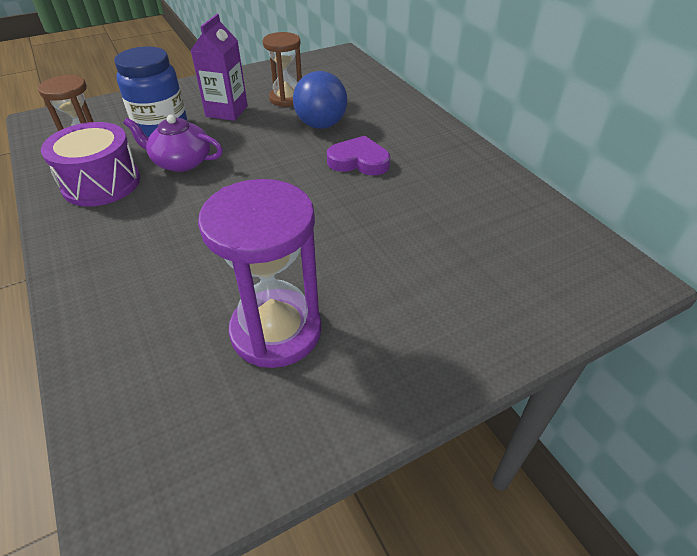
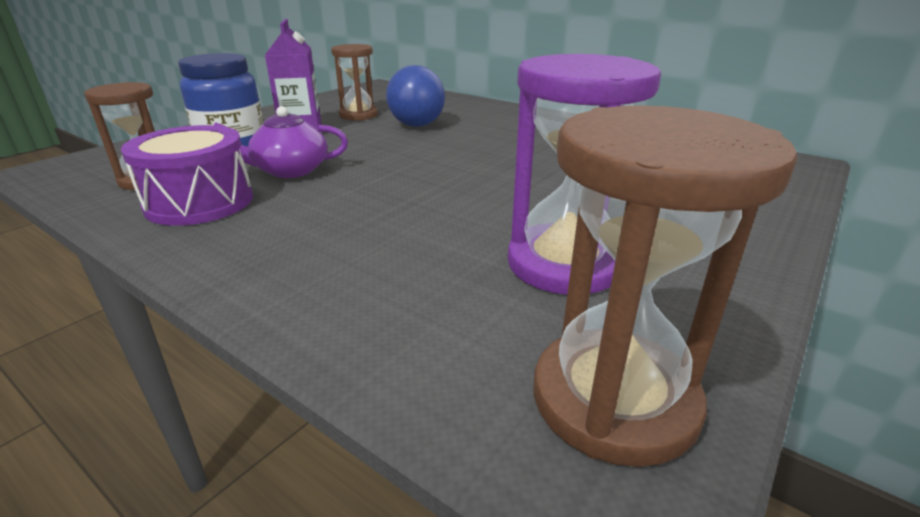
camera: 25 degrees left, 15 degrees down
purple heart [327,136,390,175] -> none
none -> brown hourglass [534,105,797,467]

